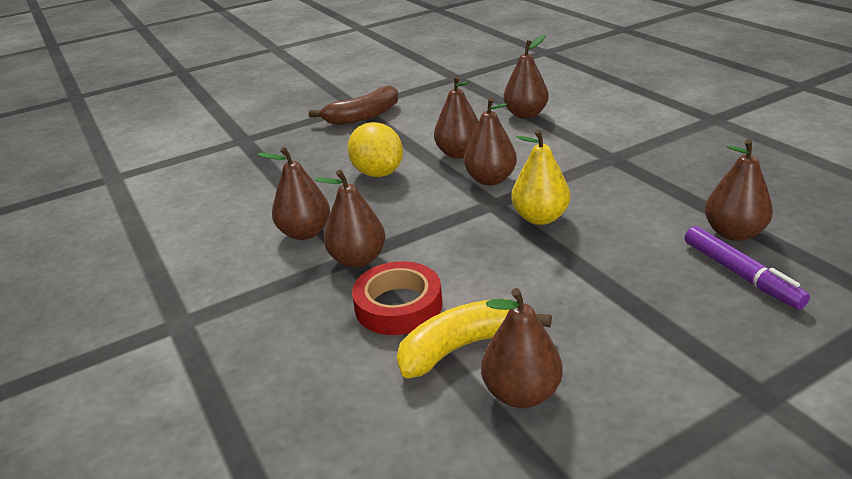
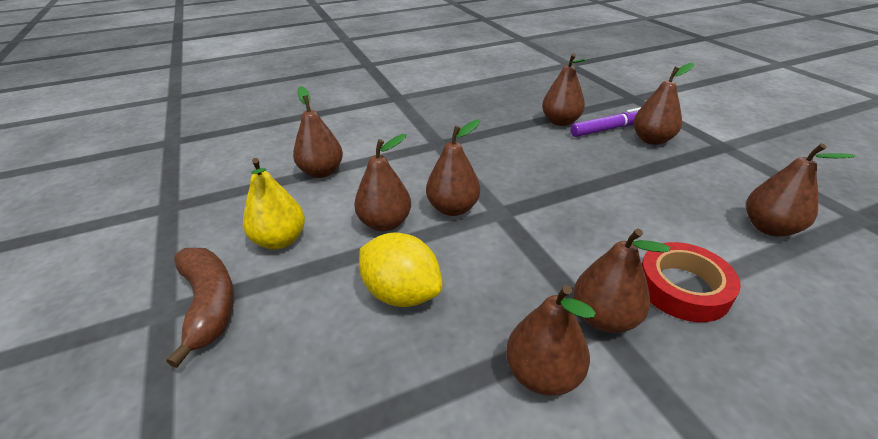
camera: 85 degrees left, 5 degrees up
yellow lemon [348,122,403,177] -> yellow lemon turned 60 degrees clockwise [359,233,442,307]
yellow banana [397,299,552,378] -> none
yellow pear [511,129,570,225] -> yellow pear moved to [243,158,305,249]
none -> brown pear [633,63,694,145]

